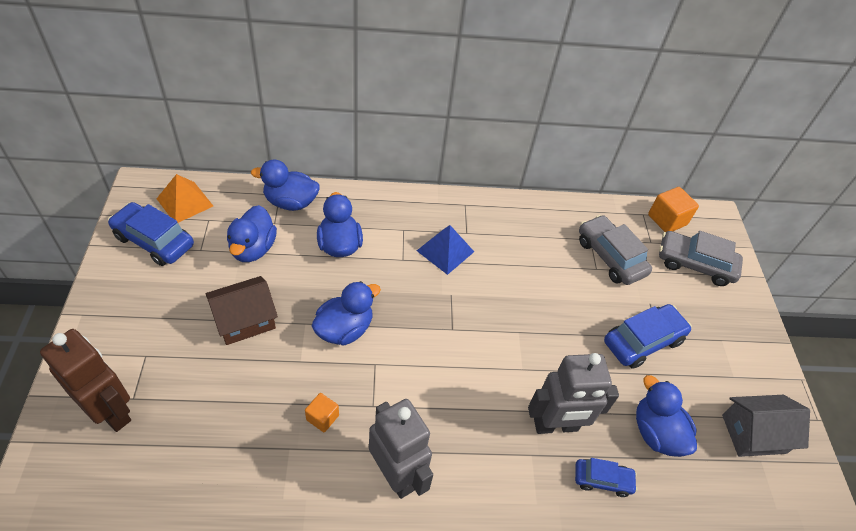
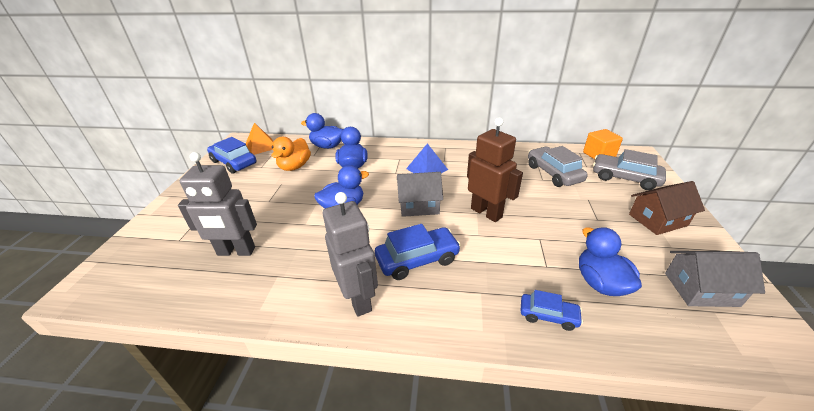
camera: 15 degrees right, 15 degrees down
brown robot [40,329,131,432] -> brown robot moved to [467,118,523,222]
brown house [206,276,278,345] -> brown house moved to [629,181,705,235]
blue duck [227,205,277,262] -> orange duck [271,137,311,171]
orange cube [305,393,339,432] -> none
grey robot [528,353,619,434] -> grey robot moved to [178,152,257,256]
blue car [604,304,692,369] -> blue car moved to [375,224,461,280]
none -> grey house [397,172,443,217]

